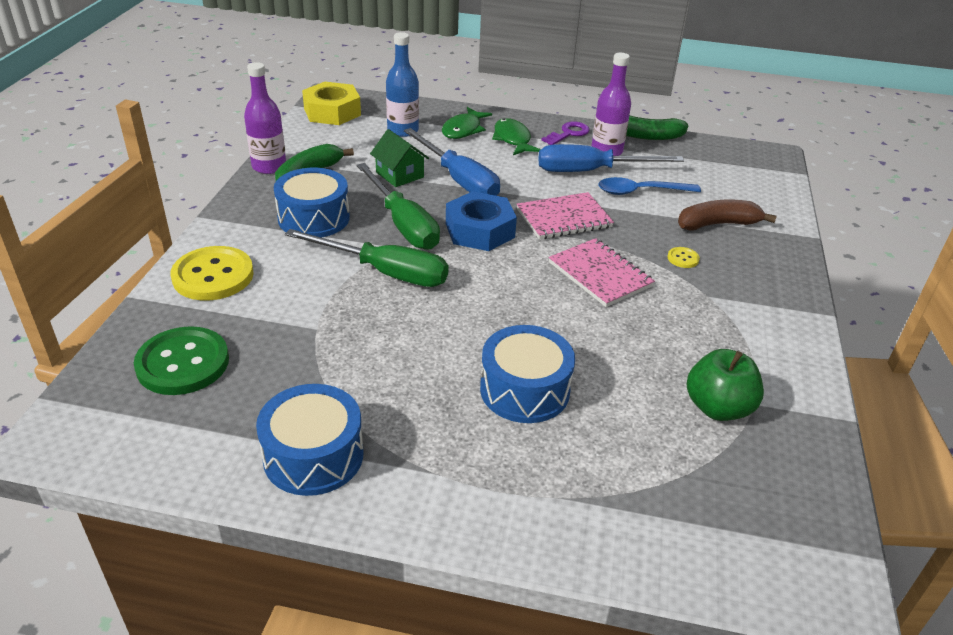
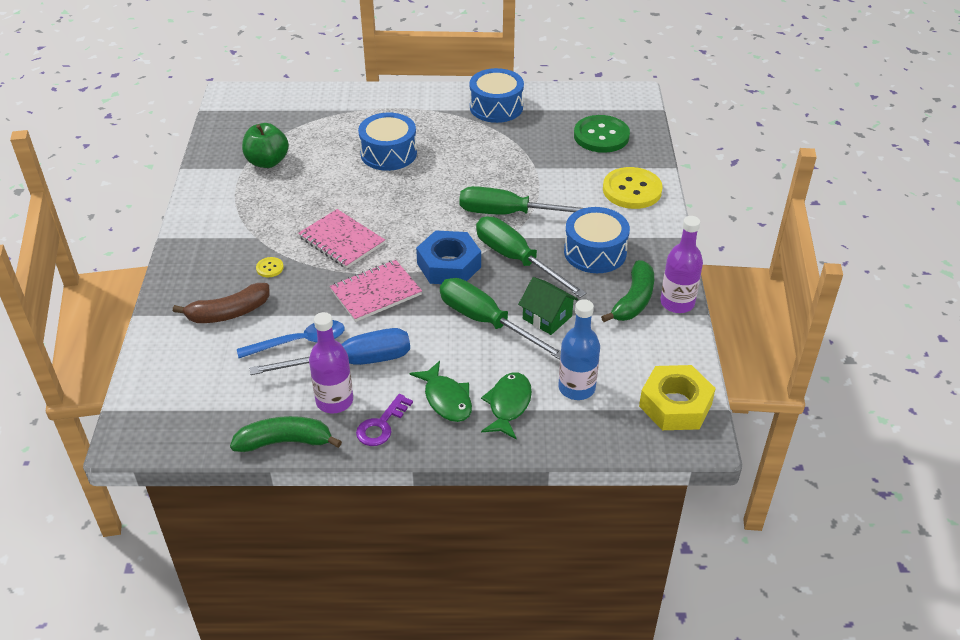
camera: 170 degrees right, 5 degrees up
blue screwdriver [404,128,500,196] -> green screwdriver [440,278,561,360]

